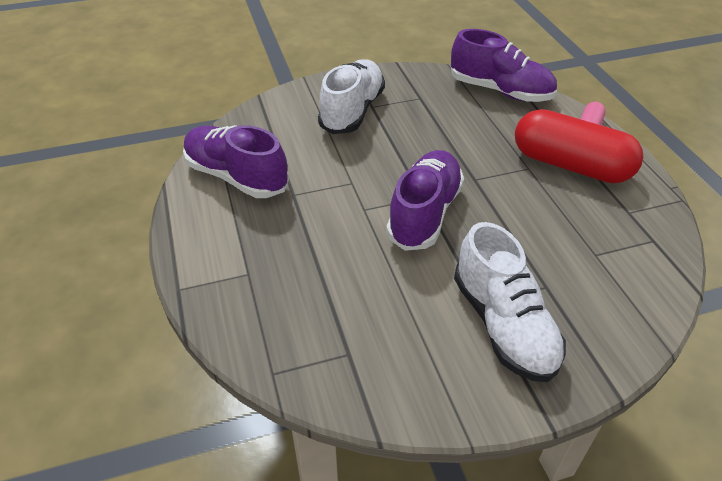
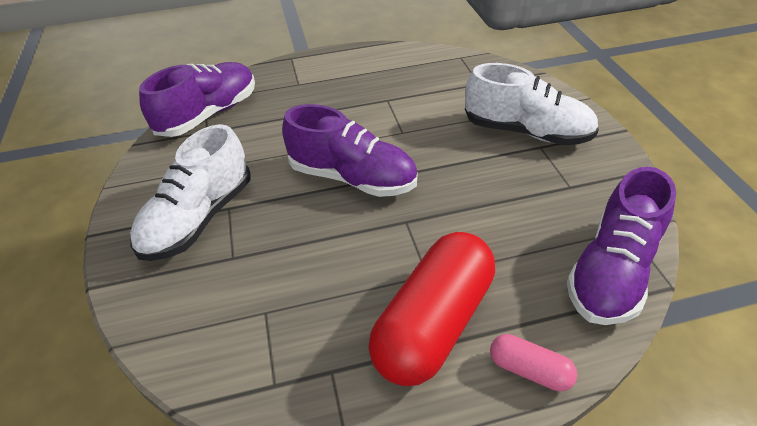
camera: 95 degrees right, 0 degrees up
purple shoe [183,125,289,198] -> purple shoe moved to [139,62,255,137]
white shoe [454,222,566,382] -> white shoe turned 45 degrees counterclockwise [130,124,251,261]

